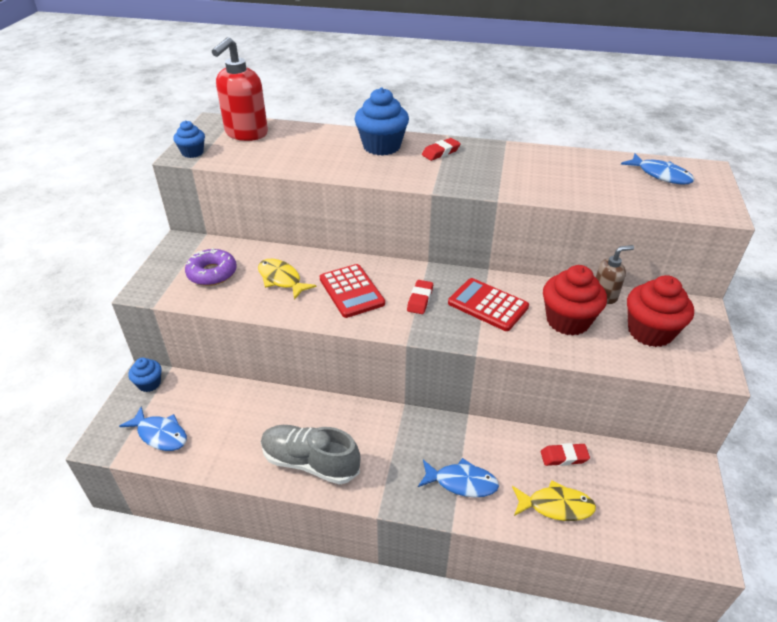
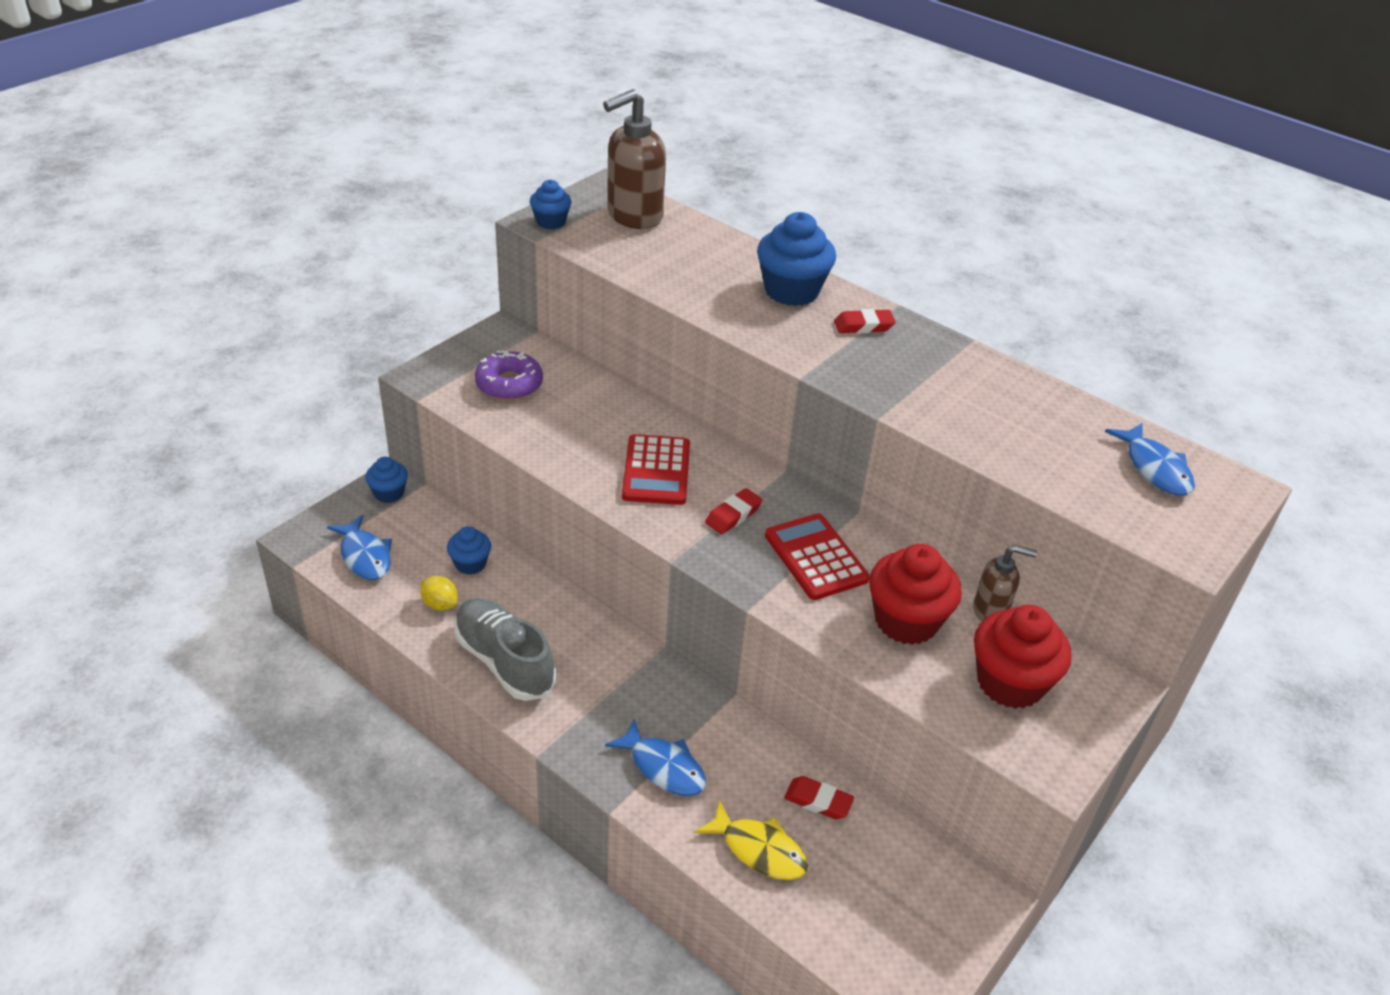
camera: 25 degrees right, 0 degrees up
red soap dispenser [212,37,268,141] -> brown soap dispenser [603,89,666,229]
yellow fish [258,259,316,300] -> none
none -> yellow lemon [420,576,458,611]
none -> blue cupcake [447,526,491,575]

